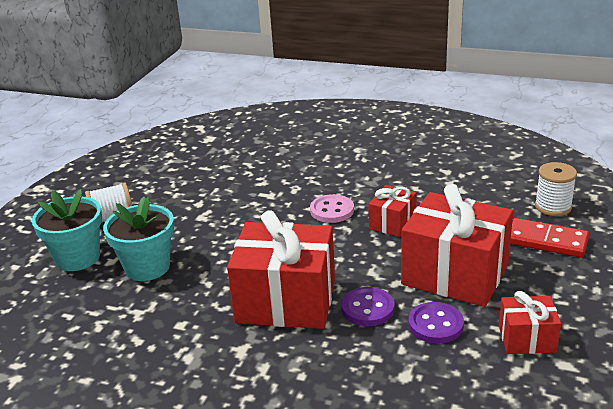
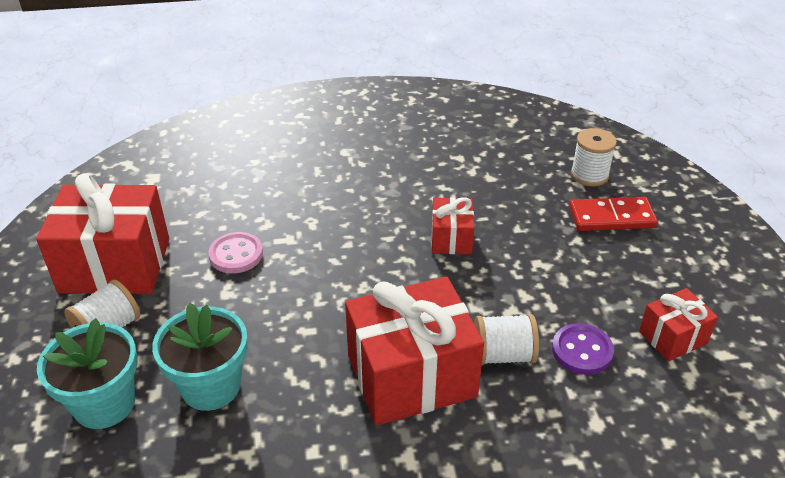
camera: 30 degrees left, 10 degrees up
pink button [310,194,354,223] -> pink button moved to [208,232,263,273]
purple button [341,287,394,326] -> white spool [474,314,539,365]
red gift [401,184,513,307] -> red gift moved to [36,173,169,294]

